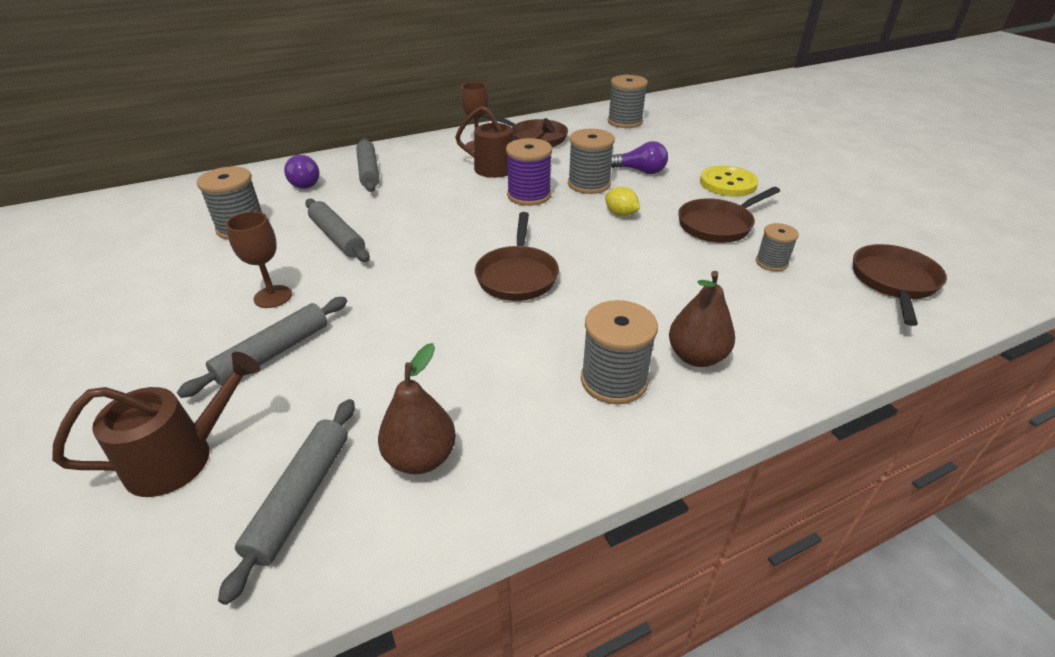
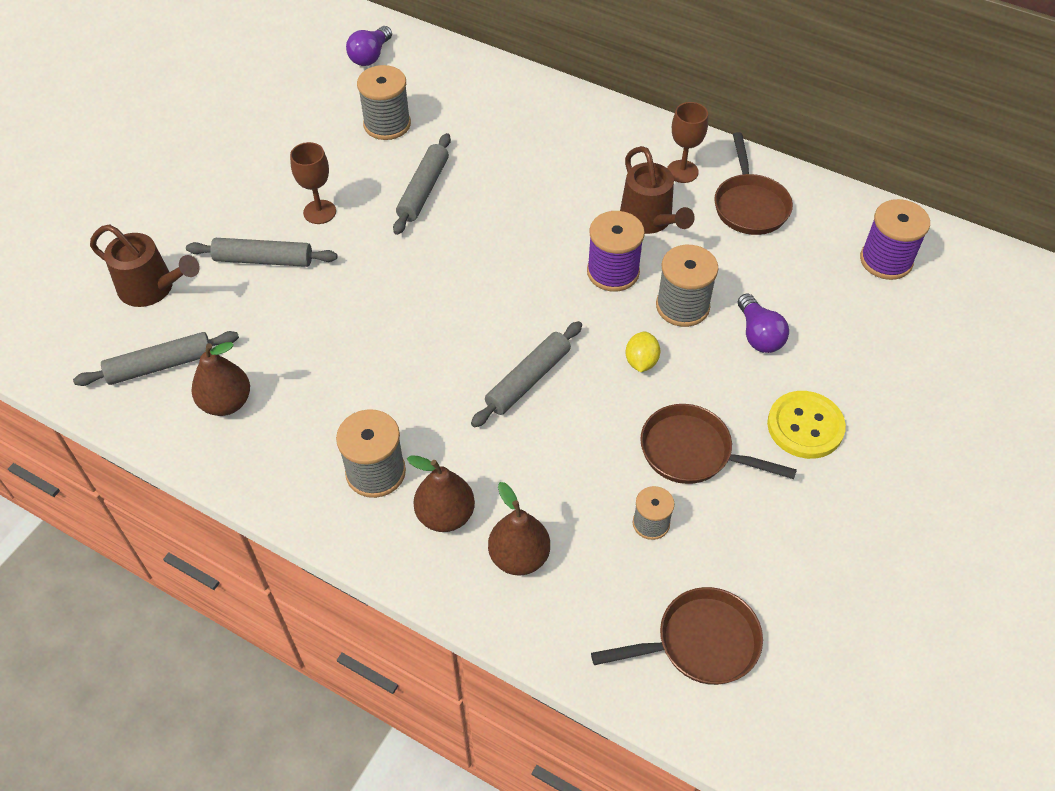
camera: 55 degrees right, 15 degrees up
purple light bulb [284,155,320,189] -> purple light bulb moved to [346,26,392,66]
grey rolling pin [356,138,379,192] -> grey rolling pin moved to [471,321,582,427]
brown pan [475,212,559,301] -> none
grey spool [608,75,648,128] -> purple spool [860,199,930,280]
none -> brown pear [488,482,550,576]

